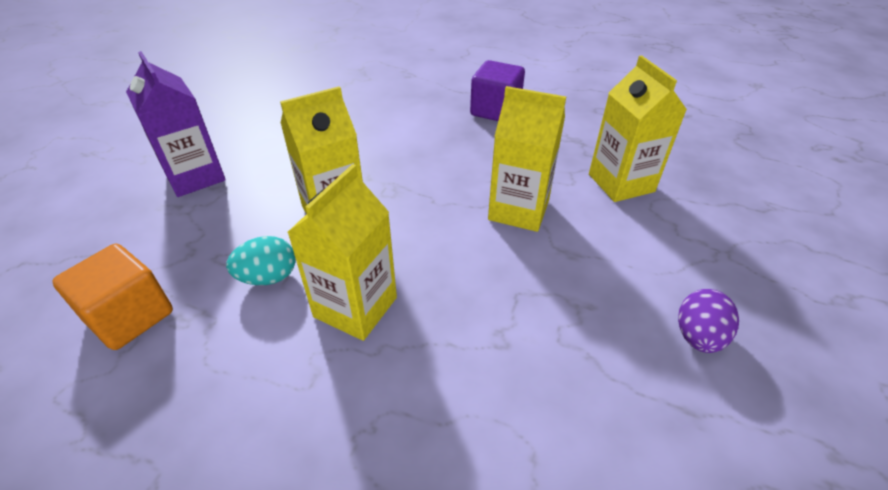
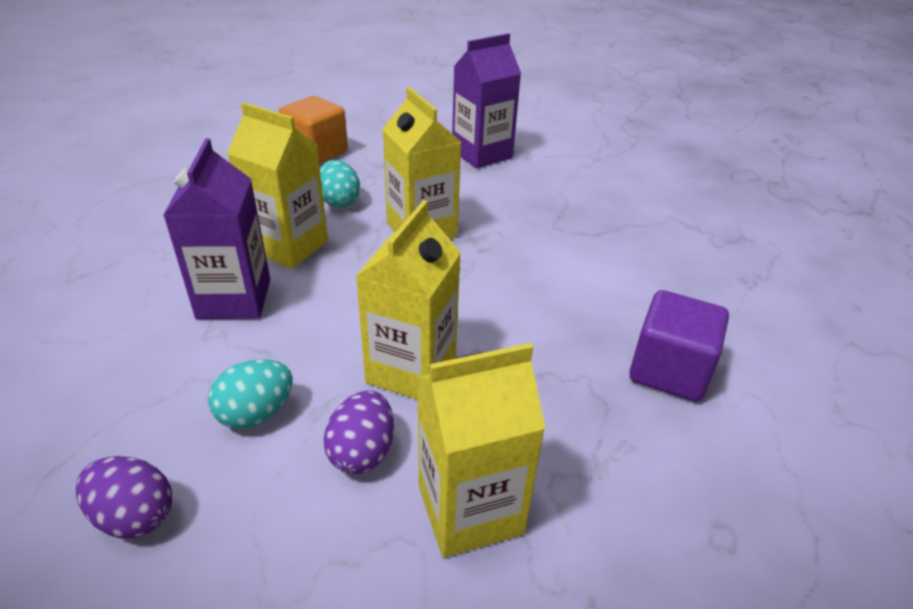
camera: 90 degrees right, 5 degrees down
none -> purple carton [163,138,270,319]
none -> turquoise egg [208,359,293,429]
none -> purple egg [323,390,394,474]

